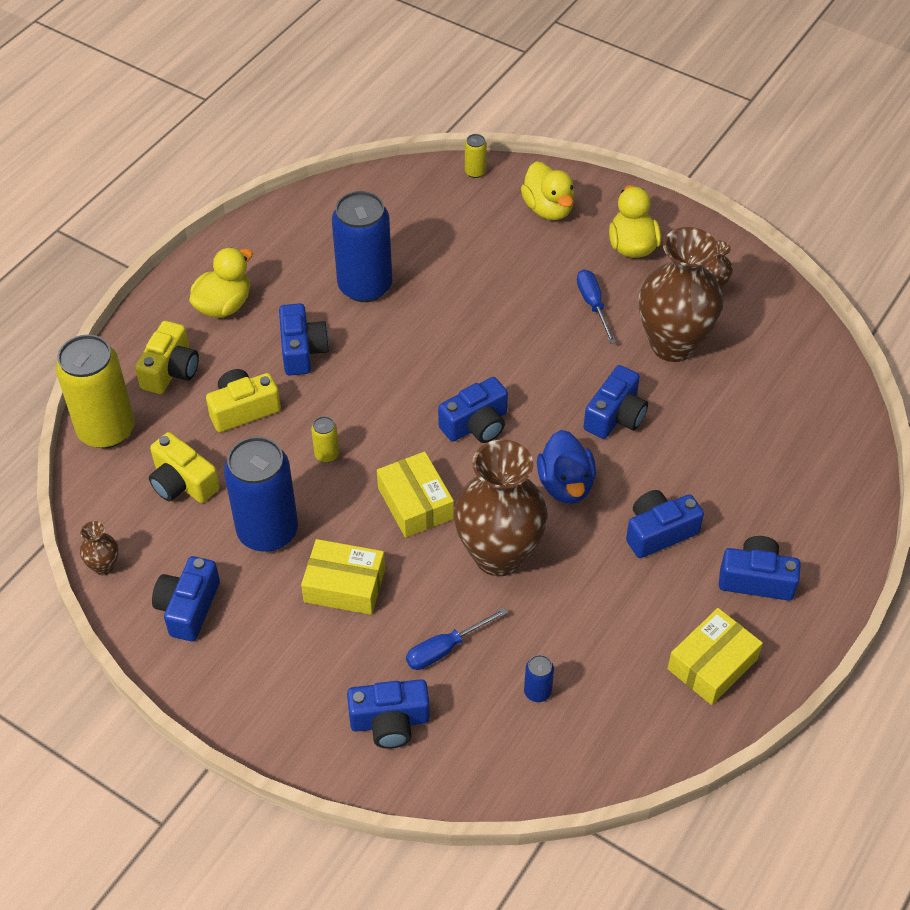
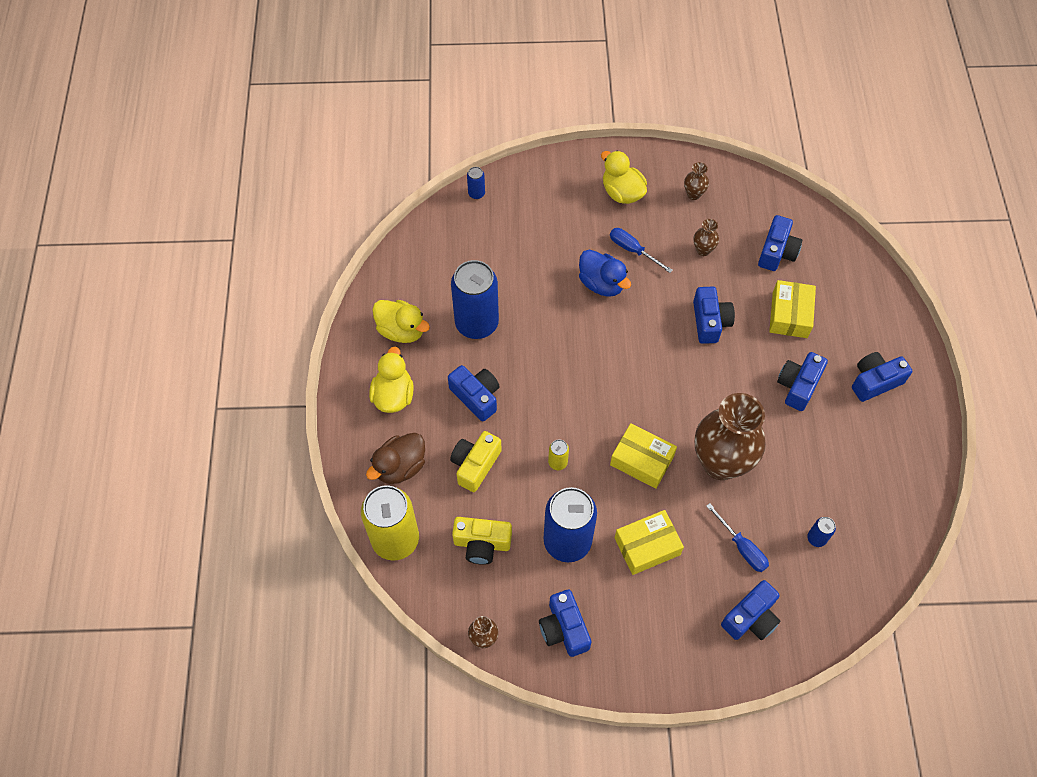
camera: 35 degrees left, 10 degrees up
yellow camera [135,321,199,394] -> brown duck [366,433,425,484]
blue screwdriver [406,608,508,670] -> blue screwdriver turned 60 degrees counterclockwise [706,503,769,572]
blue camera [438,377,508,443] -> blue camera moved to [758,215,802,271]
yellow can [465,134,487,178] -> blue can [467,167,485,199]
yellow duck [521,161,574,220] -> yellow duck moved to [372,300,430,343]
blue duck [537,430,596,504] -> blue duck moved to [579,249,631,297]
brown vase [639,227,723,362] -> brown vase [694,219,719,256], size x0.41
yellow box [667,608,763,705] -> yellow box moved to [769,280,816,338]

